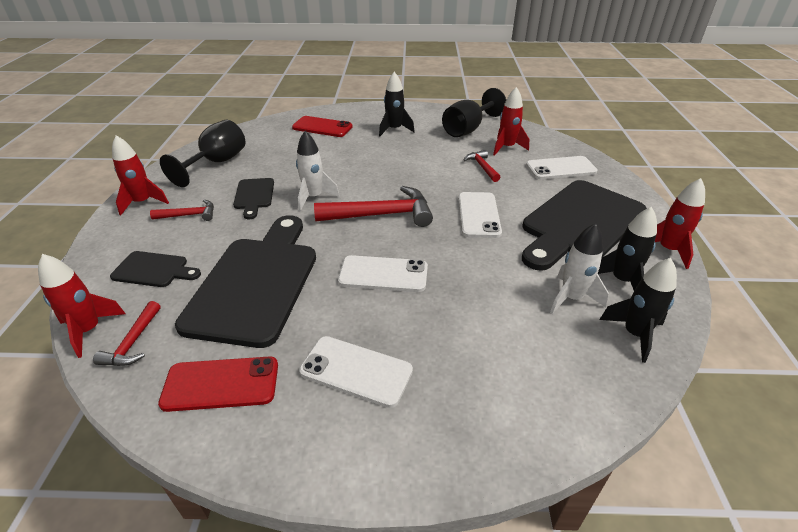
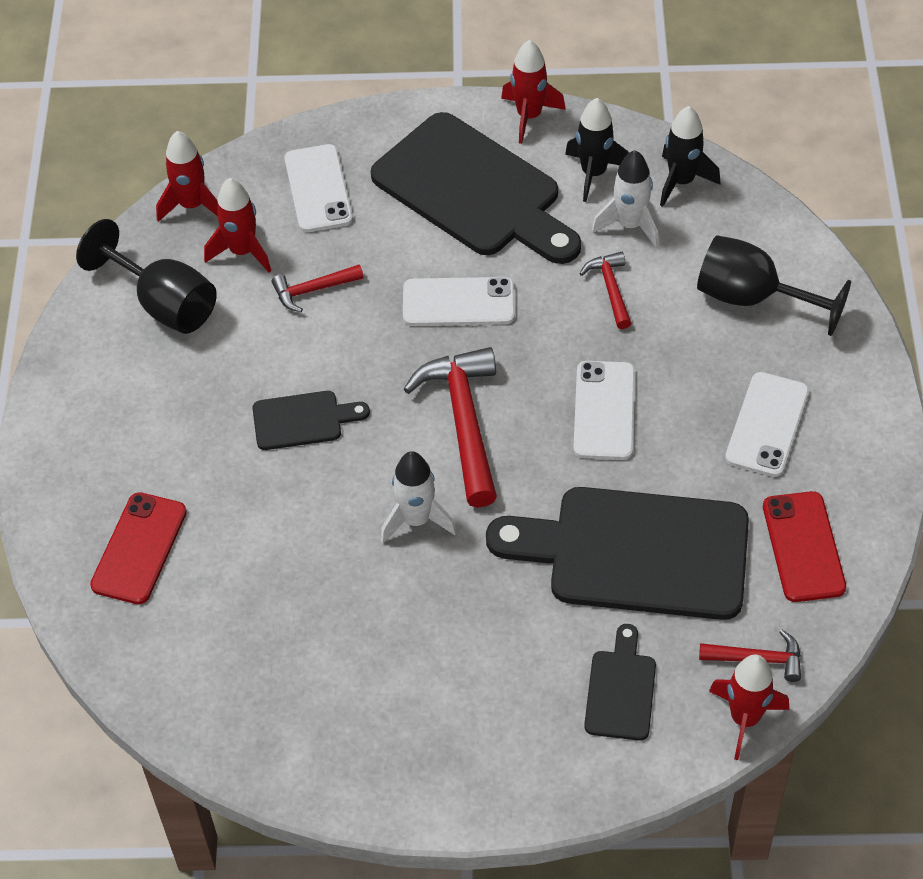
camera: 90 degrees left, 15 degrees up
red rocket [112,135,169,215] -> red rocket moved to [156,131,218,222]
red hammer [150,200,214,221] -> red hammer moved to [580,252,631,329]
black goblet [160,120,245,187] -> black goblet moved to [697,235,851,336]
black cutting board [233,178,274,219] -> black cutting board moved to [253,391,370,450]
black rocket [379,72,415,136] -> none

